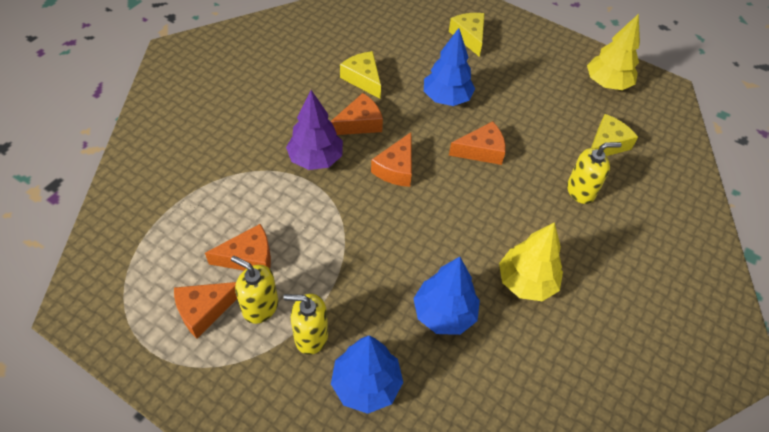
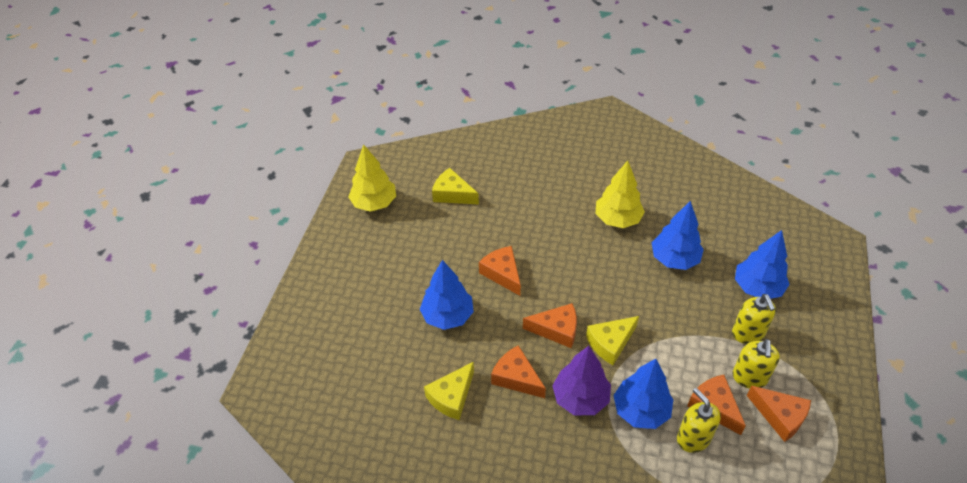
camera: 105 degrees left, 5 degrees down
yellow cheese [449,13,485,57] -> yellow cheese moved to [586,316,639,365]
yellow soap dispenser [567,142,622,204] -> yellow soap dispenser moved to [677,388,721,453]
none -> blue tree [613,359,673,429]

